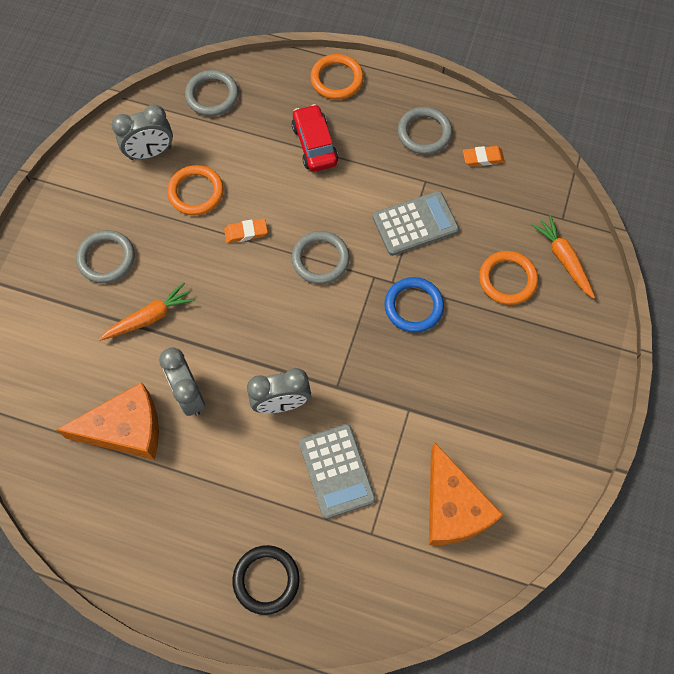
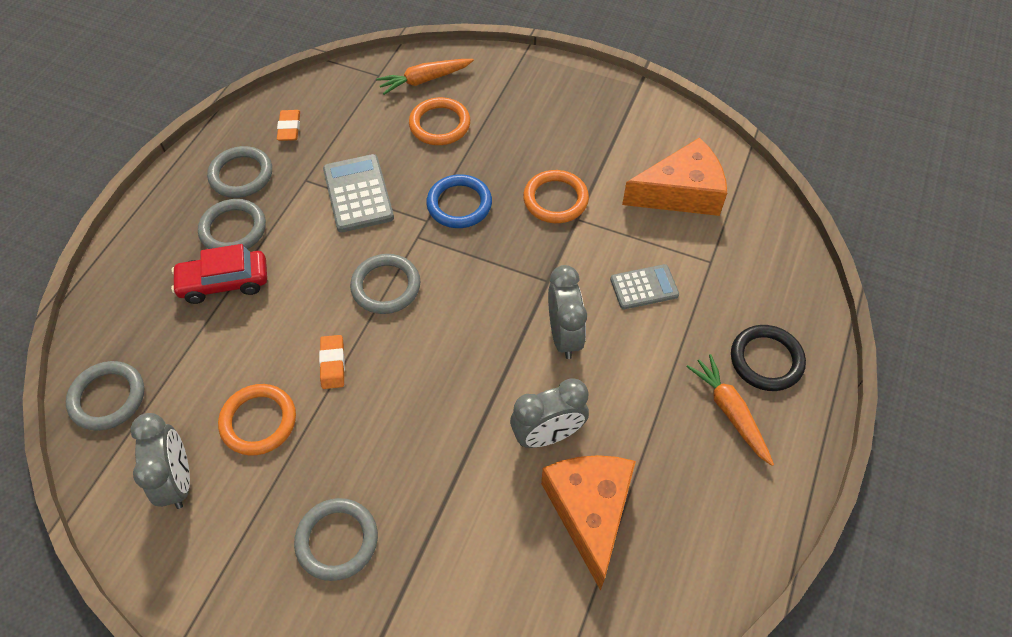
camera: 85 degrees left, 10 degrees down
orange carrot [99,282,195,341] -> orange carrot moved to [686,354,774,466]
grey calculator [299,424,376,519] -> grey calculator [610,264,679,309], size x0.66
orange ring [310,54,364,100] -> orange ring moved to [523,170,589,223]
none -> grey ring [198,199,266,249]

